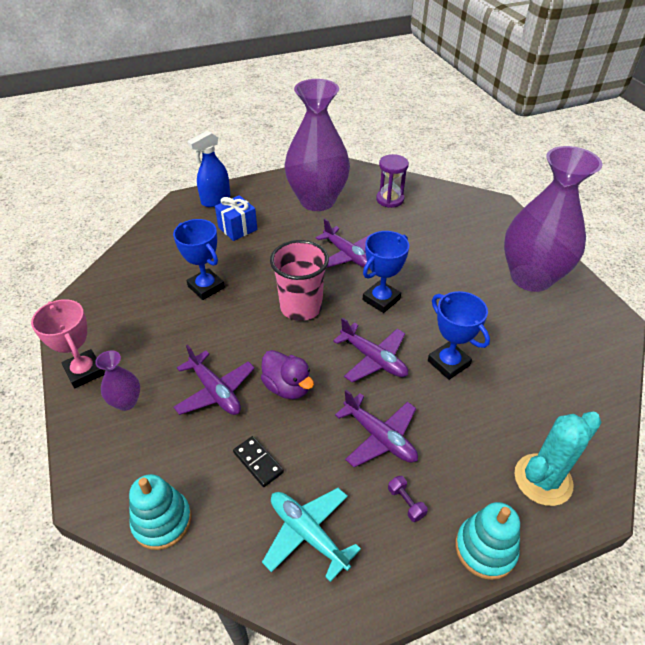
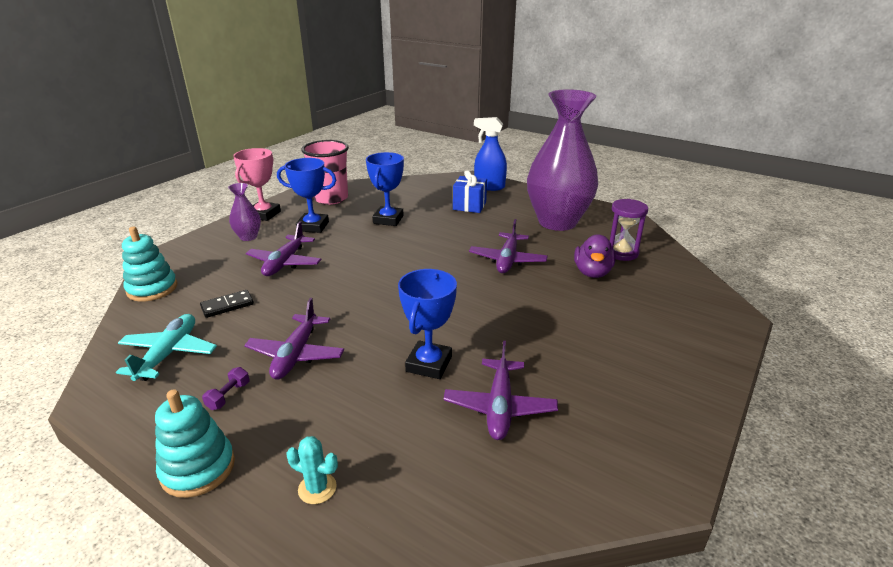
camera: 55 degrees right, 15 degrees down
black domino [233,436,284,487] -> black domino turned 45 degrees clockwise [200,290,254,318]
purple duck [261,350,314,399] -> purple duck moved to [574,235,616,278]
pink cup [270,240,329,321] -> pink cup moved to [301,140,349,205]
purple plane [333,318,408,383] -> purple plane moved to [443,341,558,440]
blue trophy [363,231,409,313] -> blue trophy moved to [277,158,336,233]
purple vase [504,146,603,292] -> none
turquoise cactus [515,411,602,506] -> turquoise cactus [287,436,338,504], size x0.51

